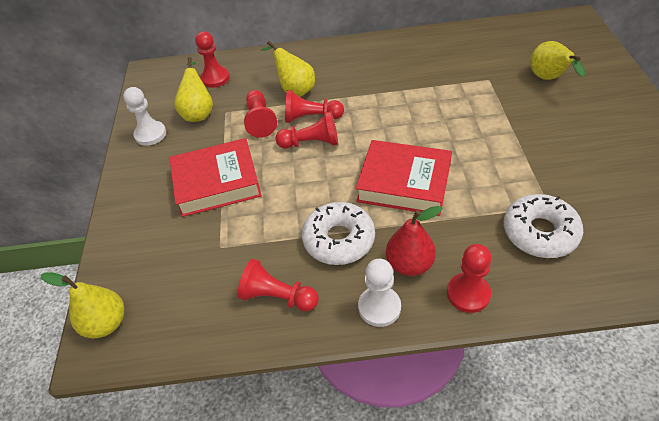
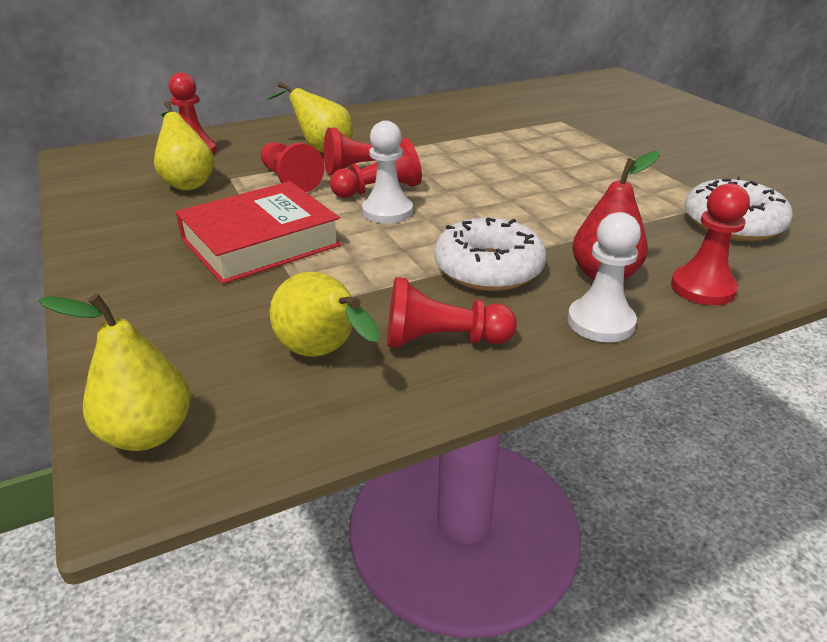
camera: 25 degrees left, 15 degrees down
white pawn [123,87,166,146] -> white pawn moved to [362,121,413,224]
red book [356,140,452,216] -> none
yellow pear [530,41,585,80] -> yellow pear moved to [270,272,380,357]

